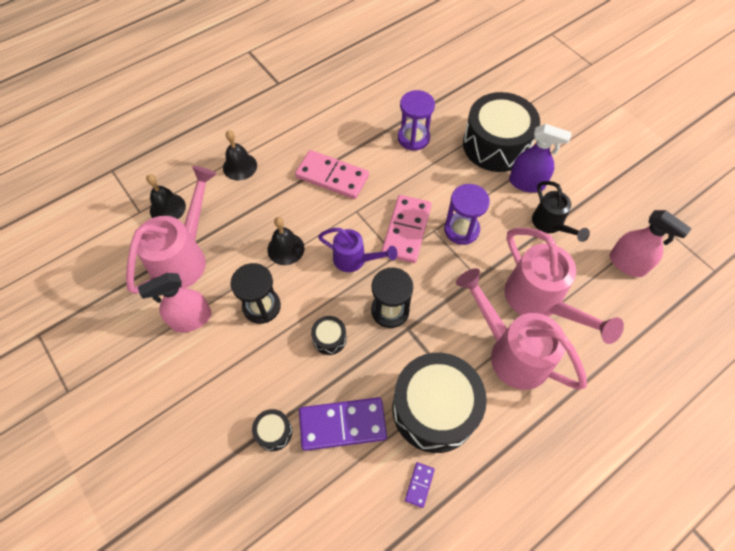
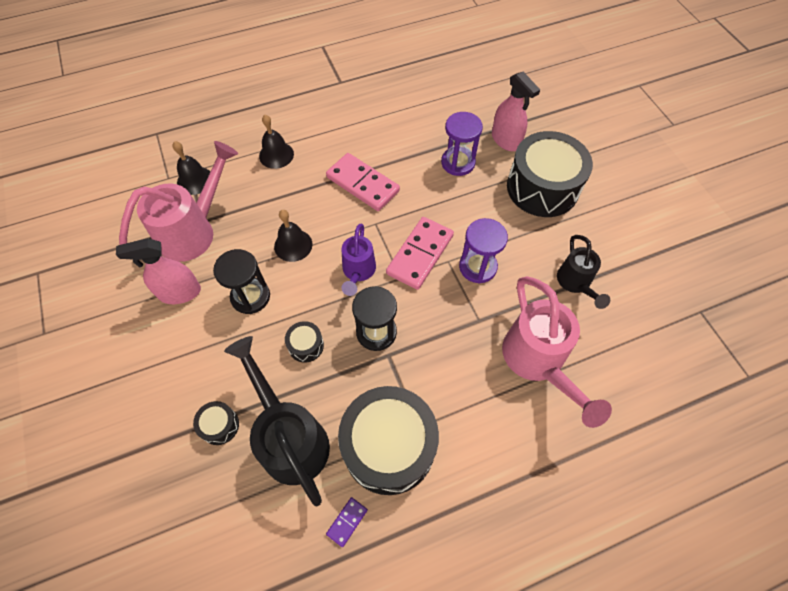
camera: 15 degrees right, 0 degrees up
purple domino [299,397,387,451] -> black watering can [224,336,330,506]
purple watering can [318,228,397,272] -> purple watering can turned 60 degrees clockwise [341,224,376,296]
pink watering can [456,268,587,390] -> none
purple spray bottle [509,124,572,193] -> none
pink spray bottle [610,210,692,277] -> pink spray bottle moved to [492,72,540,151]

